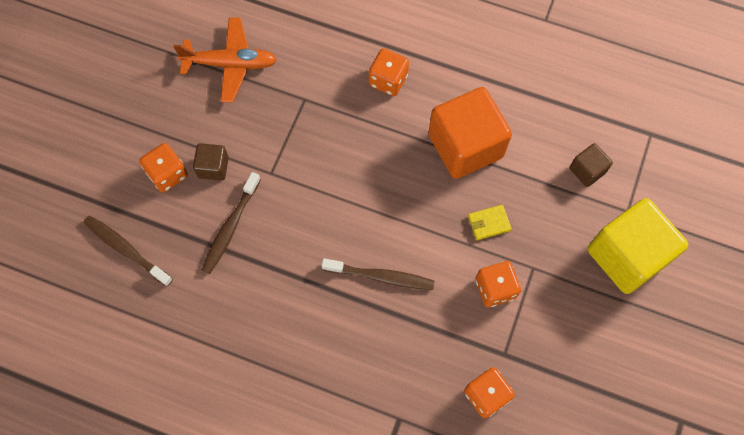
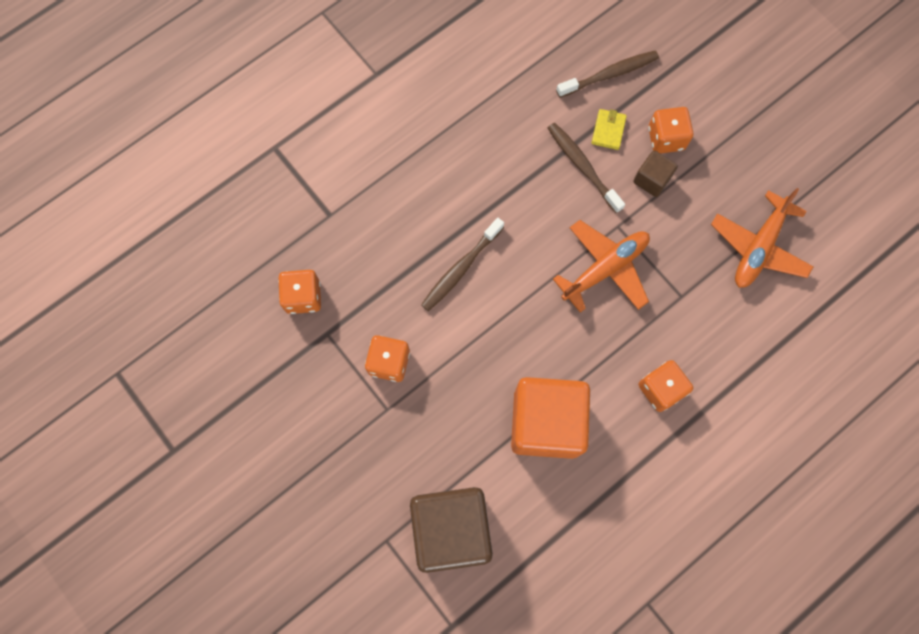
camera: 120 degrees right, 5 degrees up
yellow wallet [468,205,512,240] -> yellow wallet moved to [592,109,627,150]
brown cube [569,143,613,187] -> brown cube [410,487,493,573], size x2.14
yellow cube [587,198,689,294] -> none
none -> orange plane [553,220,650,312]

